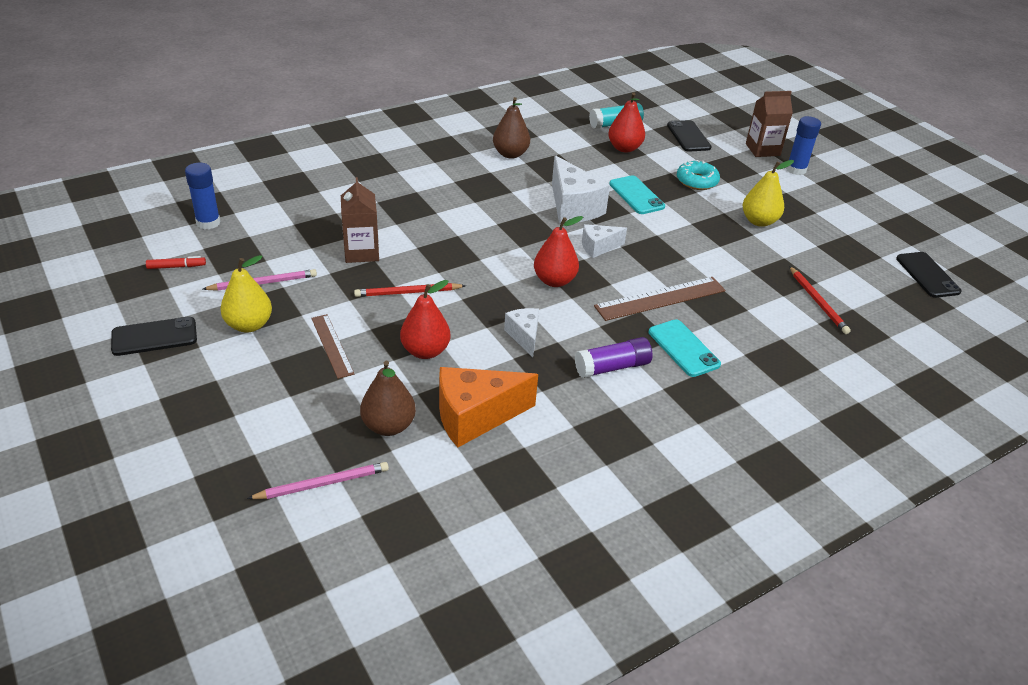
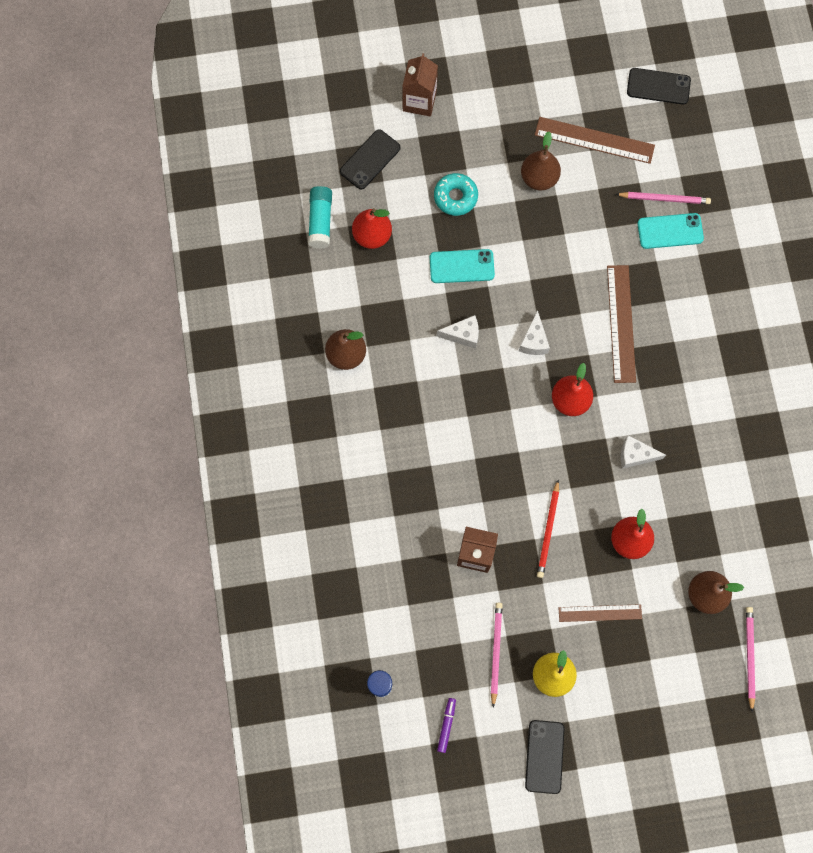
camera: 65 degrees left, 35 degrees up
red marker [146,256,206,269] -> purple marker [437,698,456,753]
orange cheese [439,367,538,447] -> none
white cheese [552,155,610,224] -> white cheese [437,315,479,349], size x0.56
purple glue stick [575,337,653,378] -> none
turquoise phone [649,319,721,377] -> turquoise phone moved to [637,213,704,249]
black phone [667,120,712,152] -> black phone turned 60 degrees counterclockwise [340,129,400,190]
yellow pear [743,160,794,227] -> brown pear [521,131,561,191]
blue glue stick [786,116,821,175] -> none
red pencil [789,266,851,334] -> pink pencil [616,192,711,204]
none -> brown ruler [535,117,655,164]

